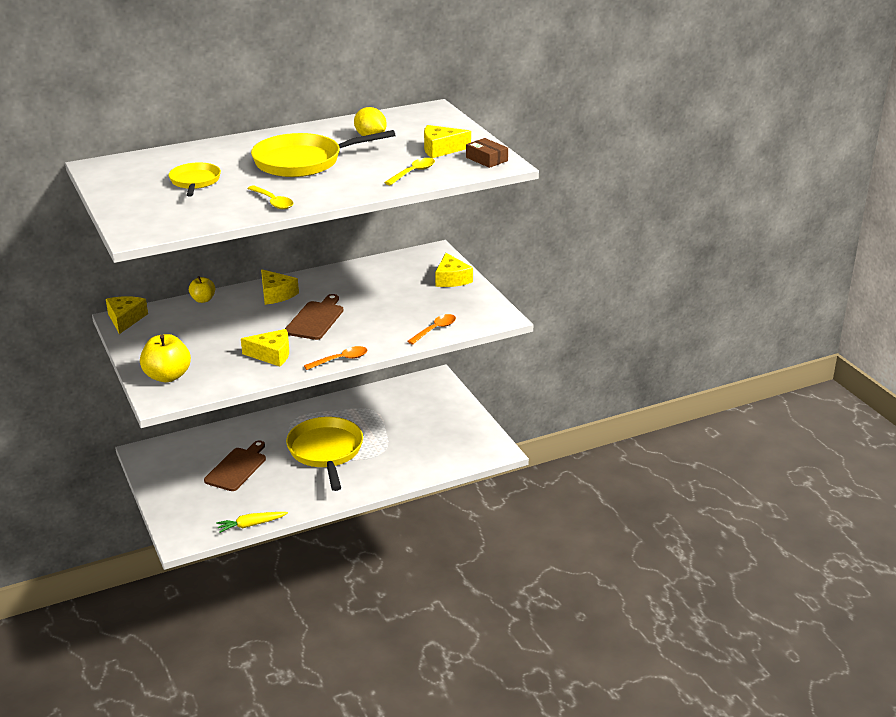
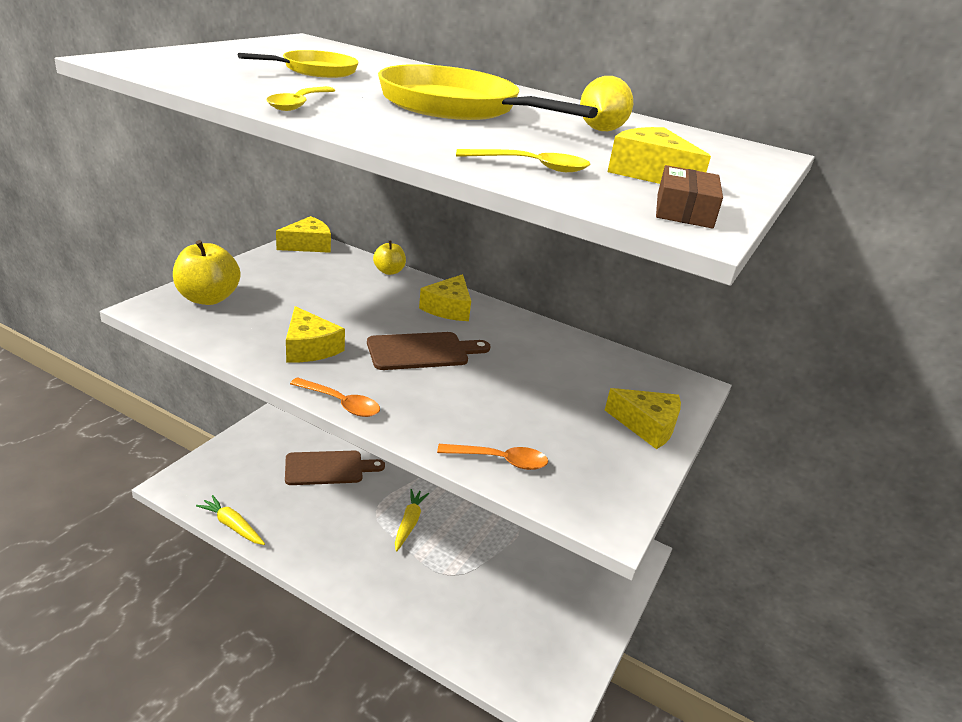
camera: 50 degrees right, 0 degrees up
yellow pan [286,417,363,491] -> yellow carrot [395,489,429,552]
yellow cheese [435,253,473,287] -> yellow cheese turned 105 degrees counterclockwise [605,388,681,449]

